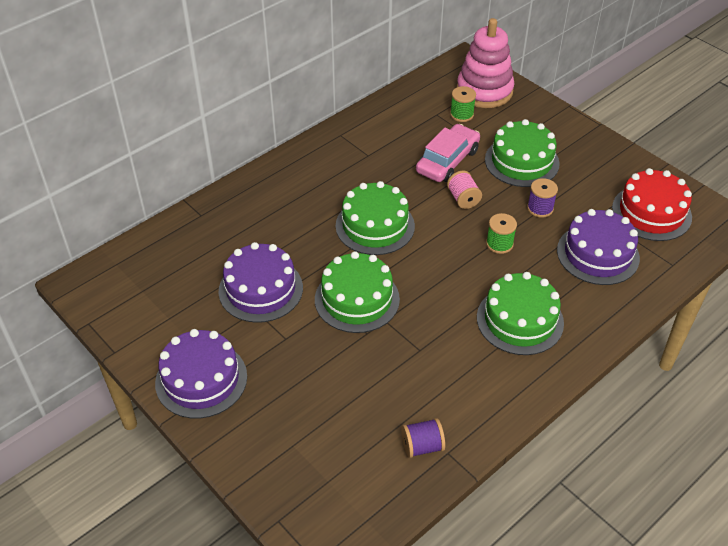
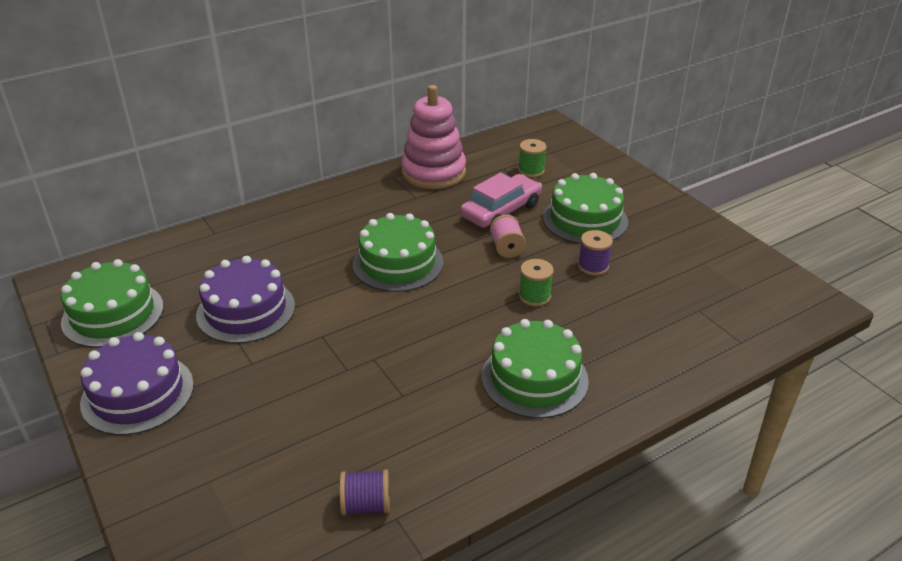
camera: 10 degrees right, 10 degrees down
green cake [315,251,400,333] -> green cake moved to [61,259,164,348]
pink stacking toy [457,18,515,108] -> pink stacking toy moved to [401,85,466,189]
purple cake [557,209,640,285] -> none
red cake [612,168,692,241] -> none

